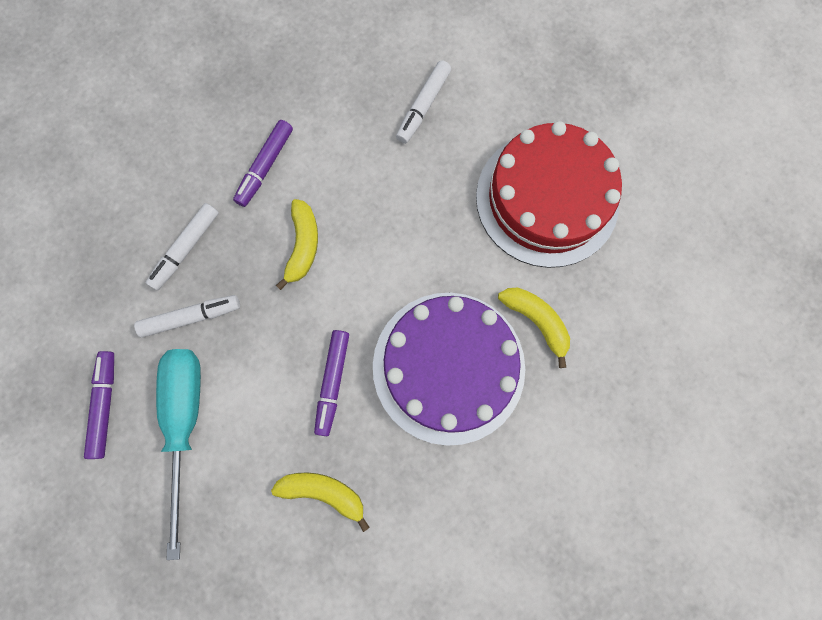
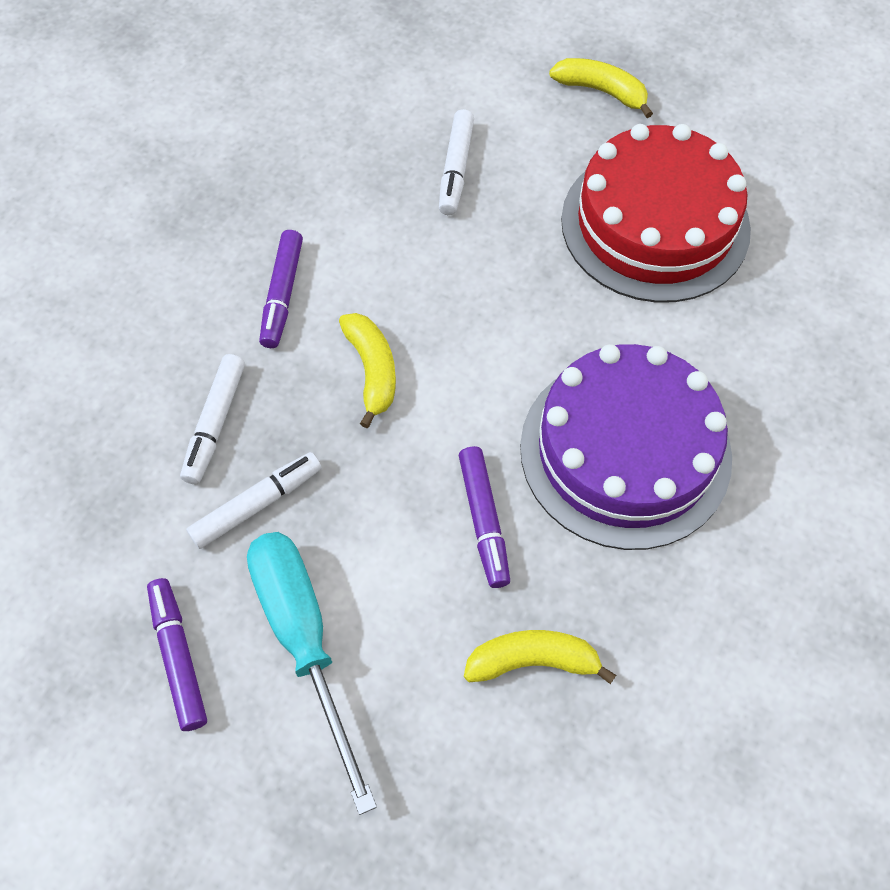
camera: 20 degrees left, 15 degrees down
yellow banana [498,287,570,368] -> yellow banana moved to [549,58,653,118]

